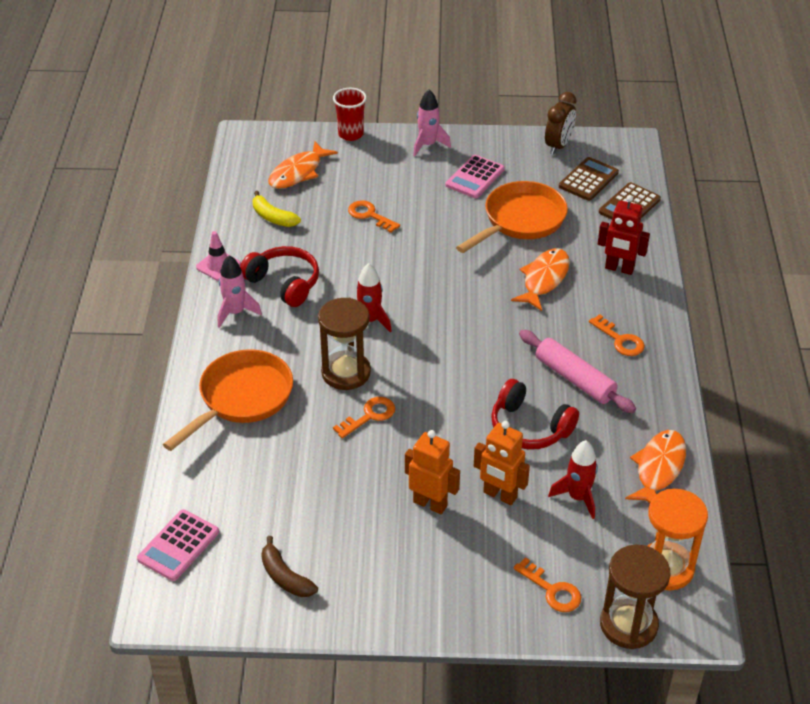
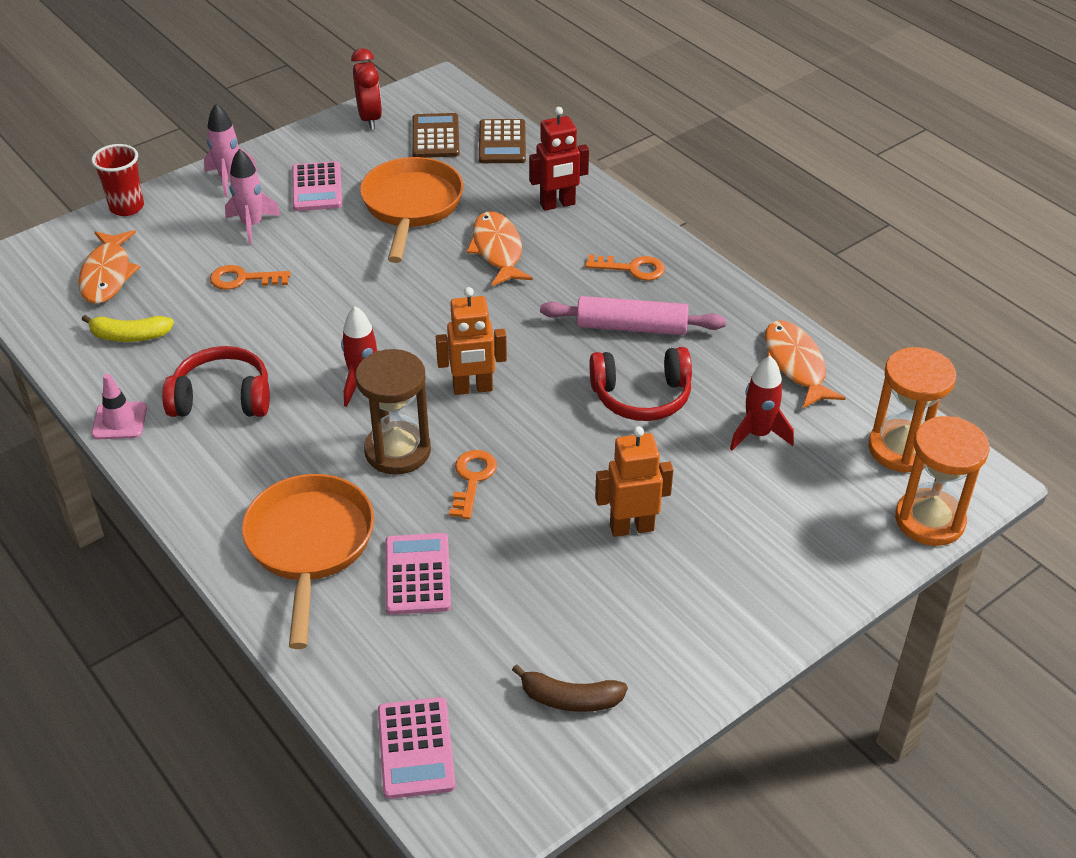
camera: 40 degrees left, 0 degrees up
pink rocket [218,255,262,328] -> pink rocket moved to [225,149,281,245]
orange robot [474,421,530,505] -> orange robot moved to [436,287,507,395]
orange key [513,557,581,612] -> none
brown clock [545,92,576,155] -> red clock [351,48,382,130]
brown hourglass [600,545,670,649] -> orange hourglass [895,416,989,546]
none -> pink calculator [386,533,451,615]

